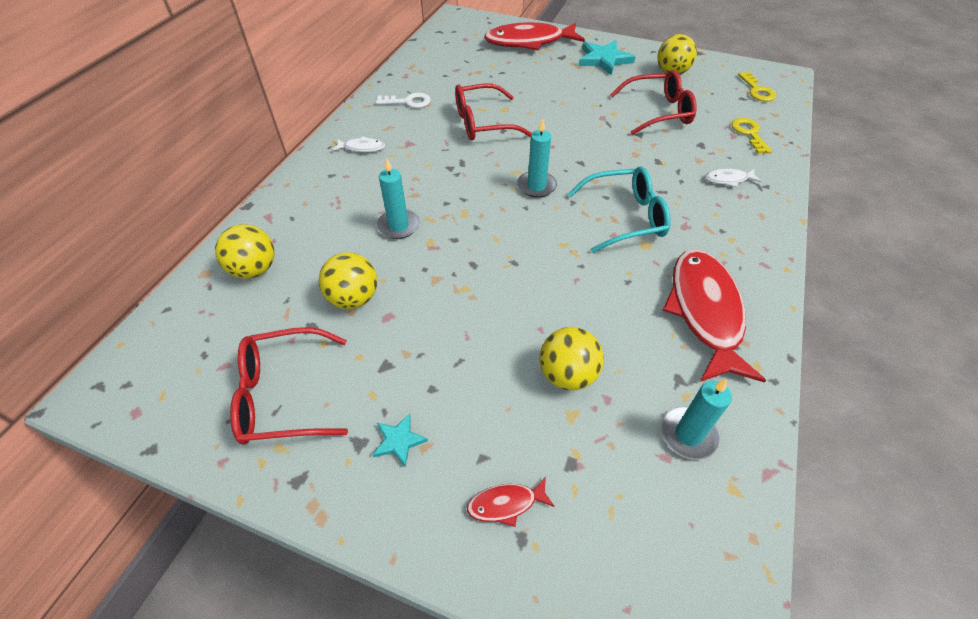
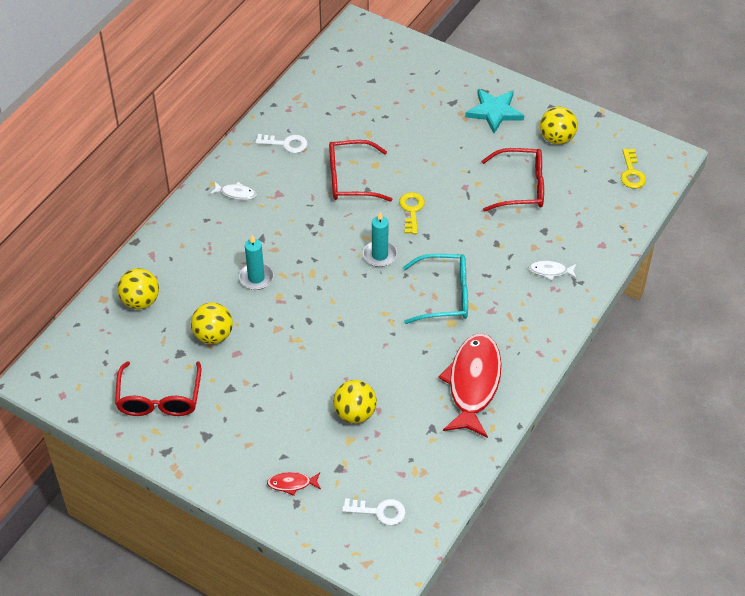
camera: 10 degrees right, 0 degrees up
red glasses [230,327,348,445] -> red glasses turned 90 degrees counterclockwise [115,361,201,416]
turquoise star [372,413,428,468] -> none
red fish [484,22,585,50] -> none
turquoise candle [661,379,732,460] -> none
yellow key [732,118,772,154] -> yellow key moved to [399,192,425,234]
none -> white key [342,498,406,526]

